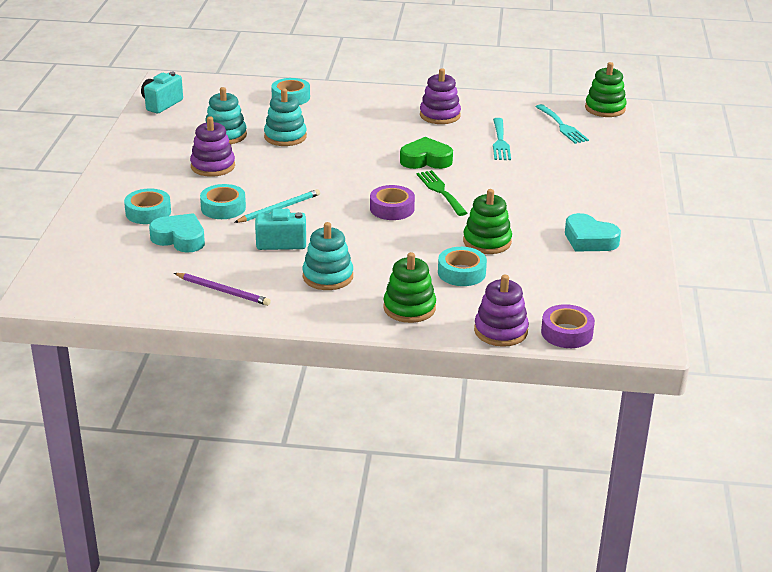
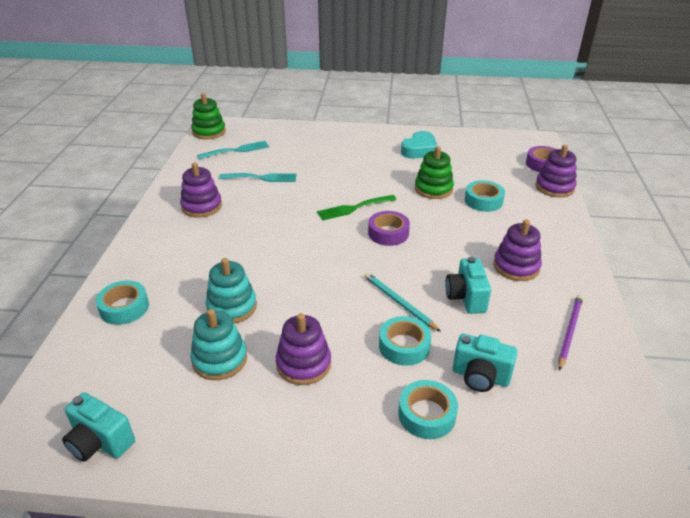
camera: 90 degrees left, 5 degrees up
turquoise heart [149,213,205,253] -> turquoise camera [453,334,517,392]
turquoise stacking toy [302,222,353,290] -> purple stacking toy [493,219,542,281]
green stacking toy [383,252,436,323] -> none
green heart [400,137,453,169] -> none

